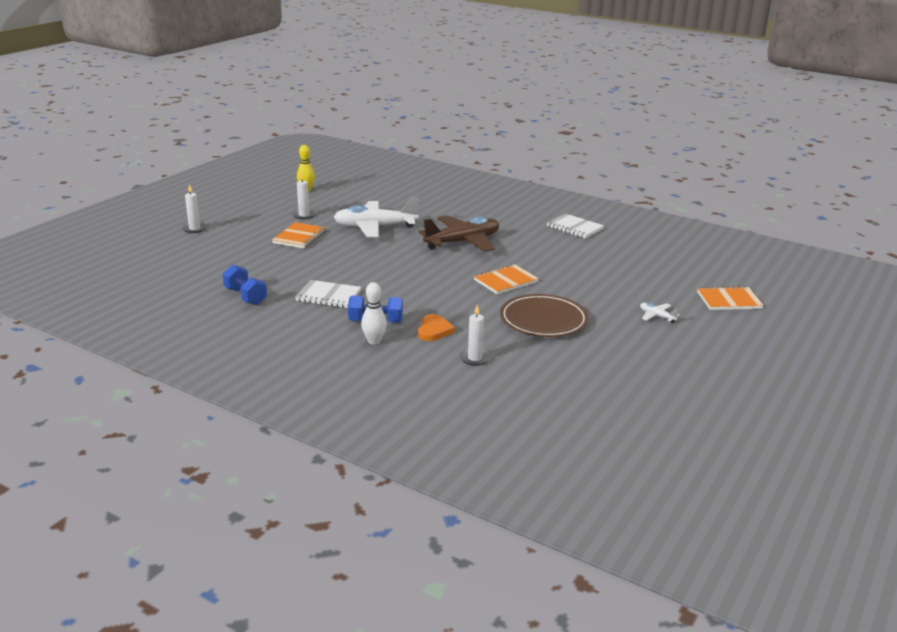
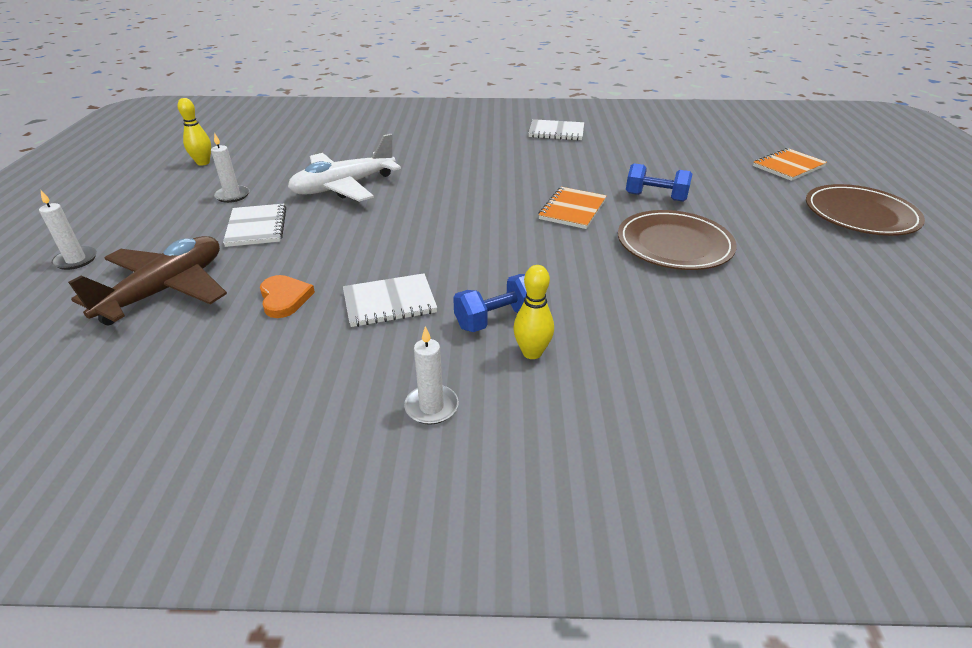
camera: 30 degrees left, 10 degrees up
blue dumbbell [223,264,267,305] -> blue dumbbell moved to [626,163,692,202]
orange notebook [272,222,326,248] -> white notebook [223,204,286,247]
white bowling pin [361,282,387,345] -> yellow bowling pin [513,265,554,359]
orange heart [418,314,455,341] -> orange heart moved to [260,275,315,318]
brown plane [419,215,499,252] -> brown plane moved to [68,236,227,325]
white candle [459,305,491,366] -> white candle moved to [404,326,459,425]
white plane [640,303,680,323] -> none
none -> brown plate [806,184,925,236]

